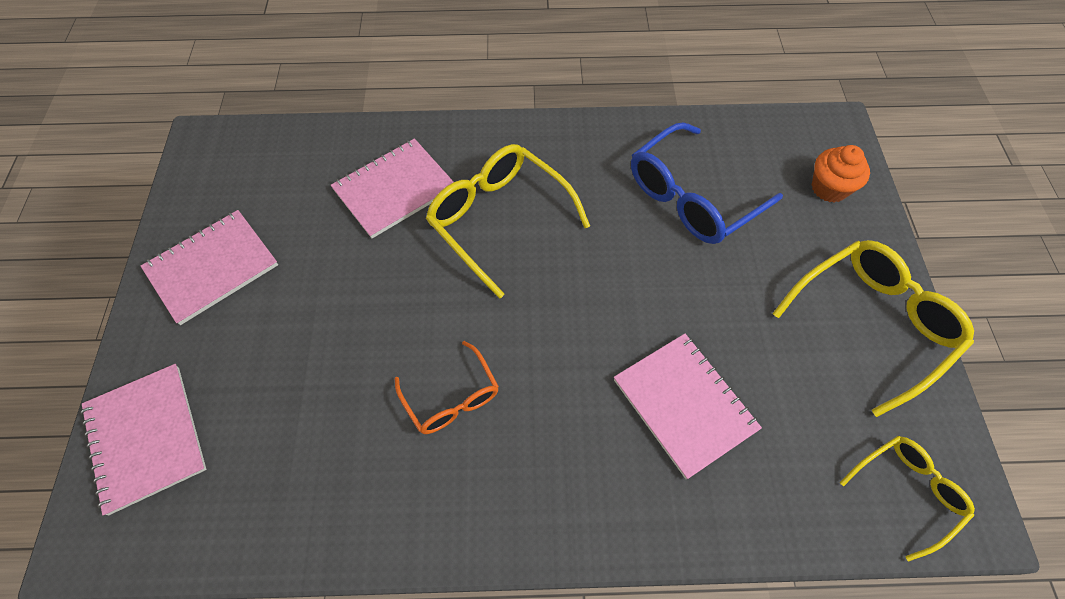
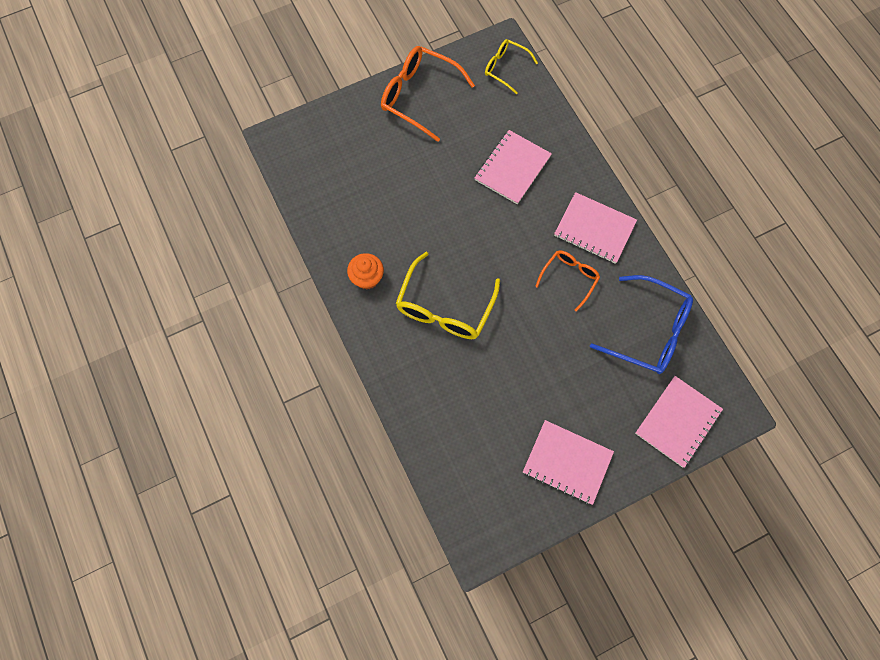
camera: 115 degrees left, 10 degrees up
pink notebook [331,138,454,238] -> pink notebook moved to [554,192,637,264]
blue glasses [631,122,783,244] -> blue glasses moved to [590,275,693,374]
yellow glasses [772,240,974,417] -> orange glasses [381,46,475,142]
orange cupcake [811,145,870,203] -> orange cupcake moved to [347,253,384,290]

